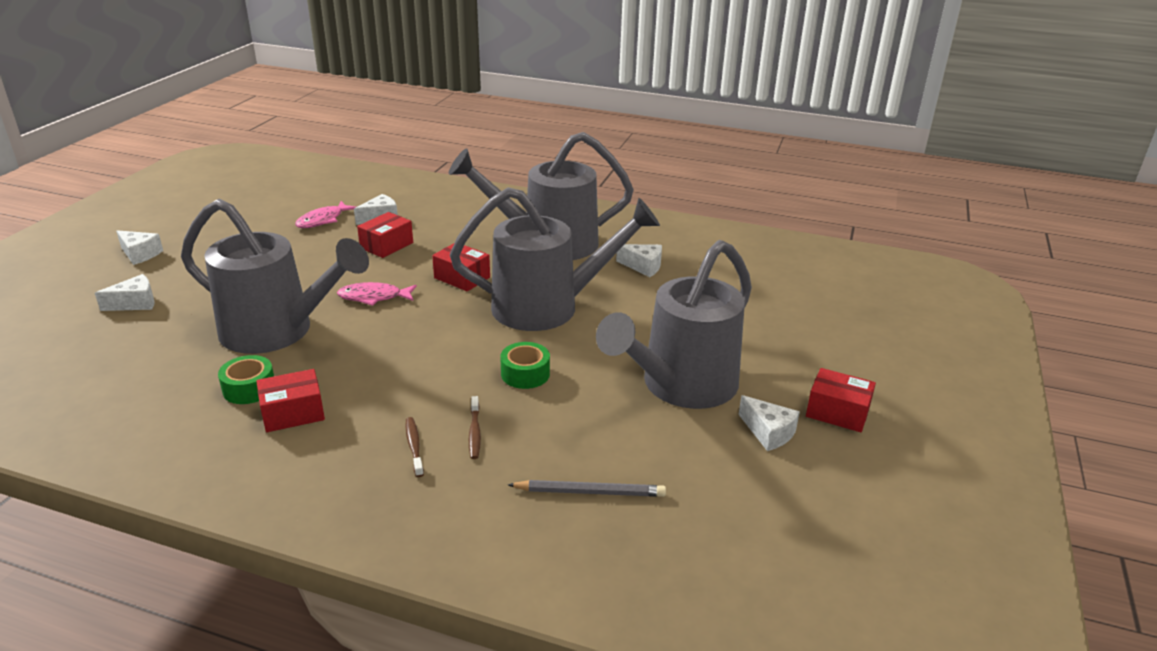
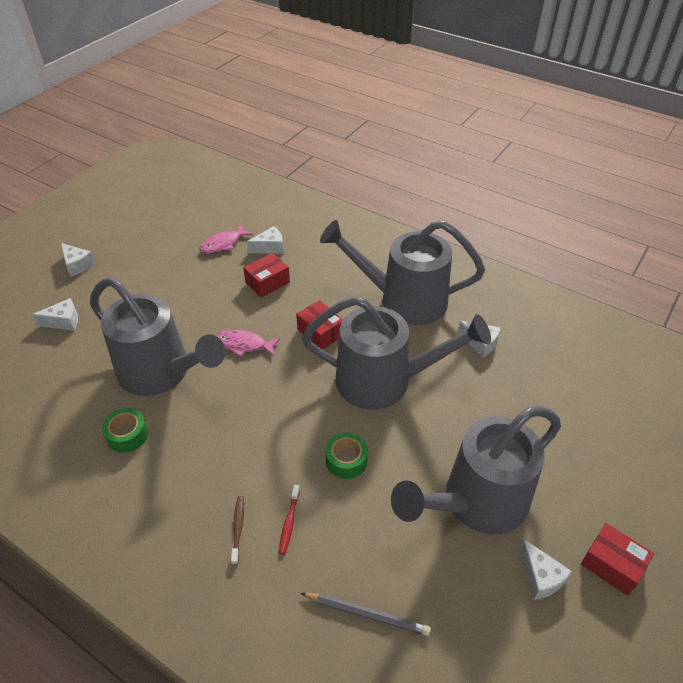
camera: 15 degrees right, 15 degrees up
red box [256,369,325,432] -> none
brown toothbrush [469,396,481,459] -> red toothbrush [279,485,300,555]

